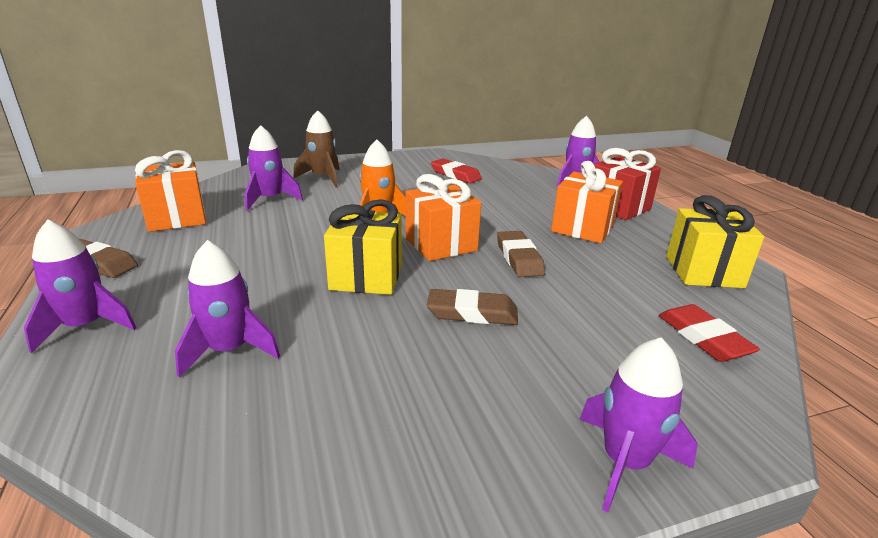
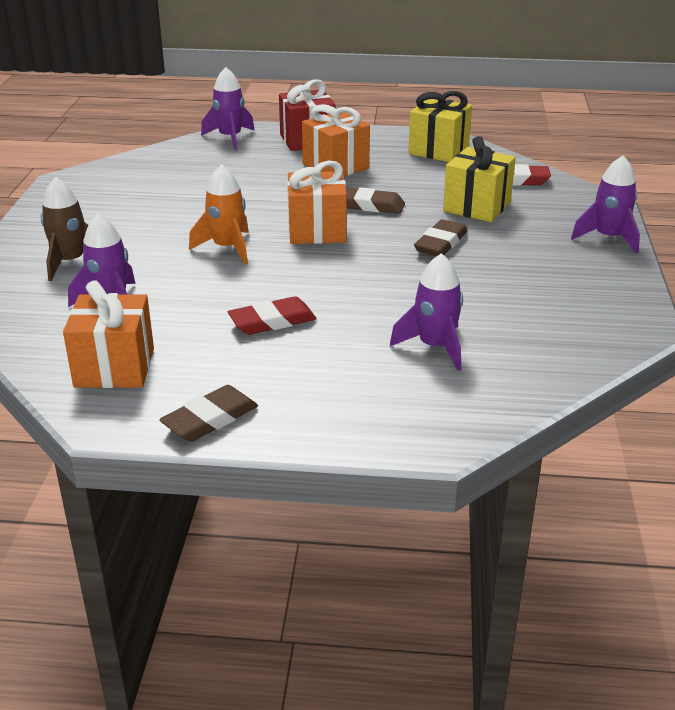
camera: 65 degrees left, 5 degrees up
purple rocket [24,220,136,353] -> none
yellow gift [324,199,402,295] -> yellow gift moved to [443,136,516,222]
red eraser [431,158,482,184] -> red eraser moved to [228,296,317,335]

